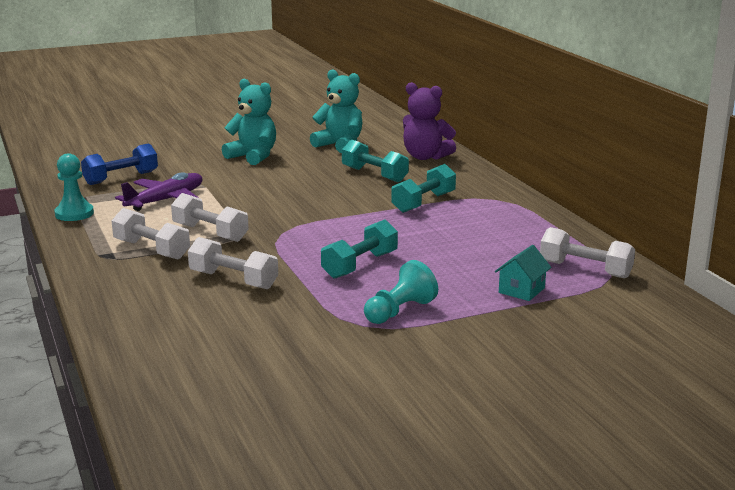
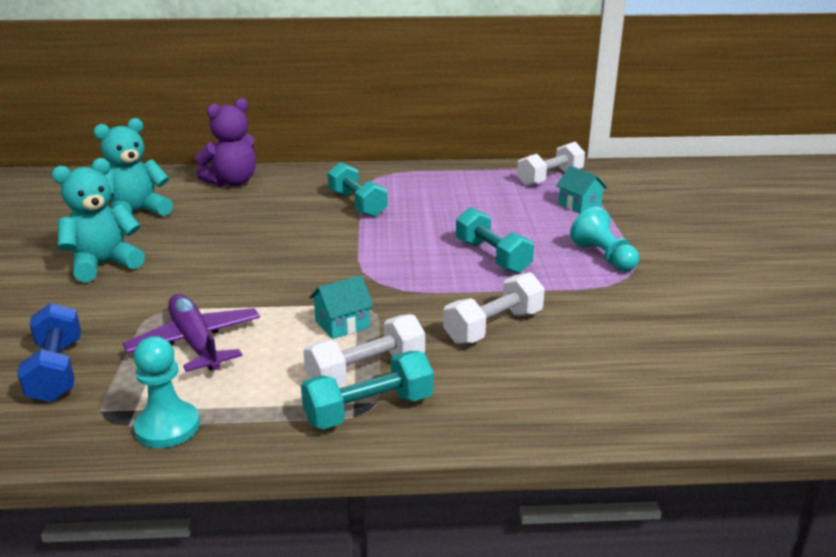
camera: 70 degrees left, 5 degrees up
white dumbbell [171,193,249,242] -> turquoise house [309,275,374,339]
turquoise dumbbell [342,139,409,183] -> turquoise dumbbell moved to [301,351,434,429]

